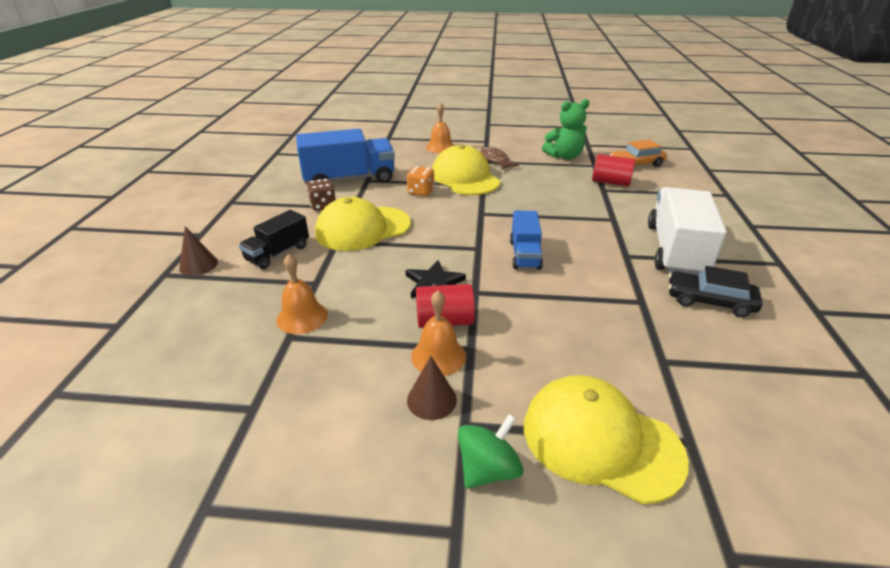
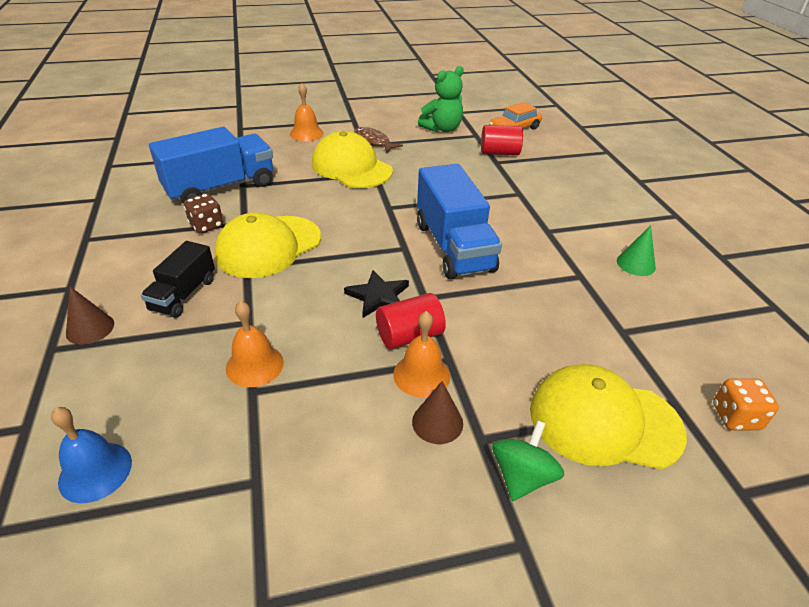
camera: 20 degrees left, 5 degrees up
orange dice [407,166,435,196] -> orange dice moved to [713,378,779,430]
blue truck [510,210,543,270] -> blue truck [417,164,502,279], size x1.76
white truck [648,187,727,275] -> none
black car [669,266,763,317] -> green cone [617,225,656,276]
none -> blue bell [51,407,132,503]

